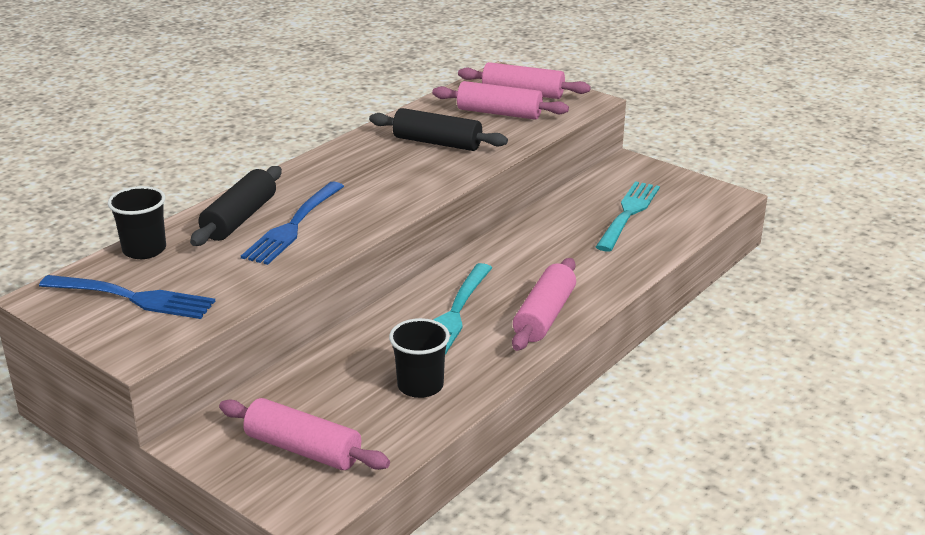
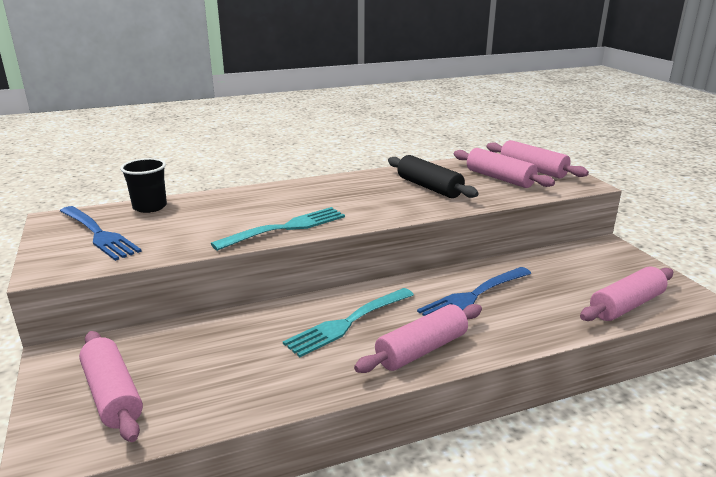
camera: 30 degrees right, 5 degrees down
black rolling pin [190,166,282,246] -> none
blue fork [241,182,344,265] -> blue fork moved to [417,267,531,316]
black cup [389,318,450,398] -> none
turquoise fork [596,181,660,252] -> turquoise fork moved to [211,207,345,251]
none -> pink rolling pin [580,267,673,321]

